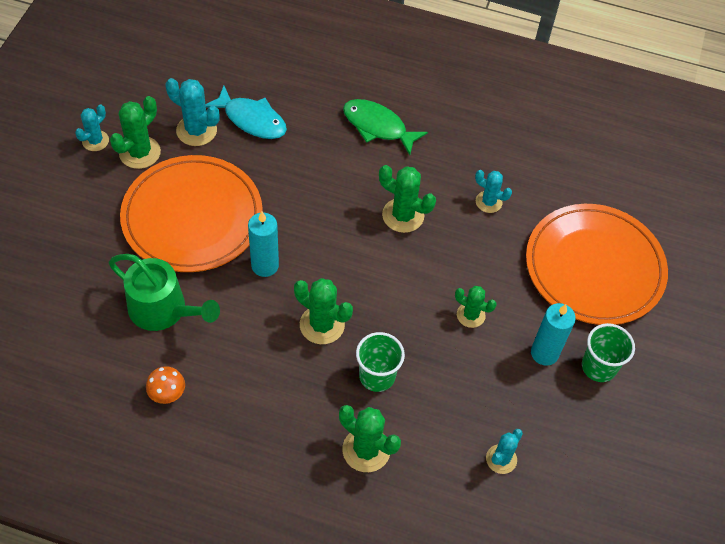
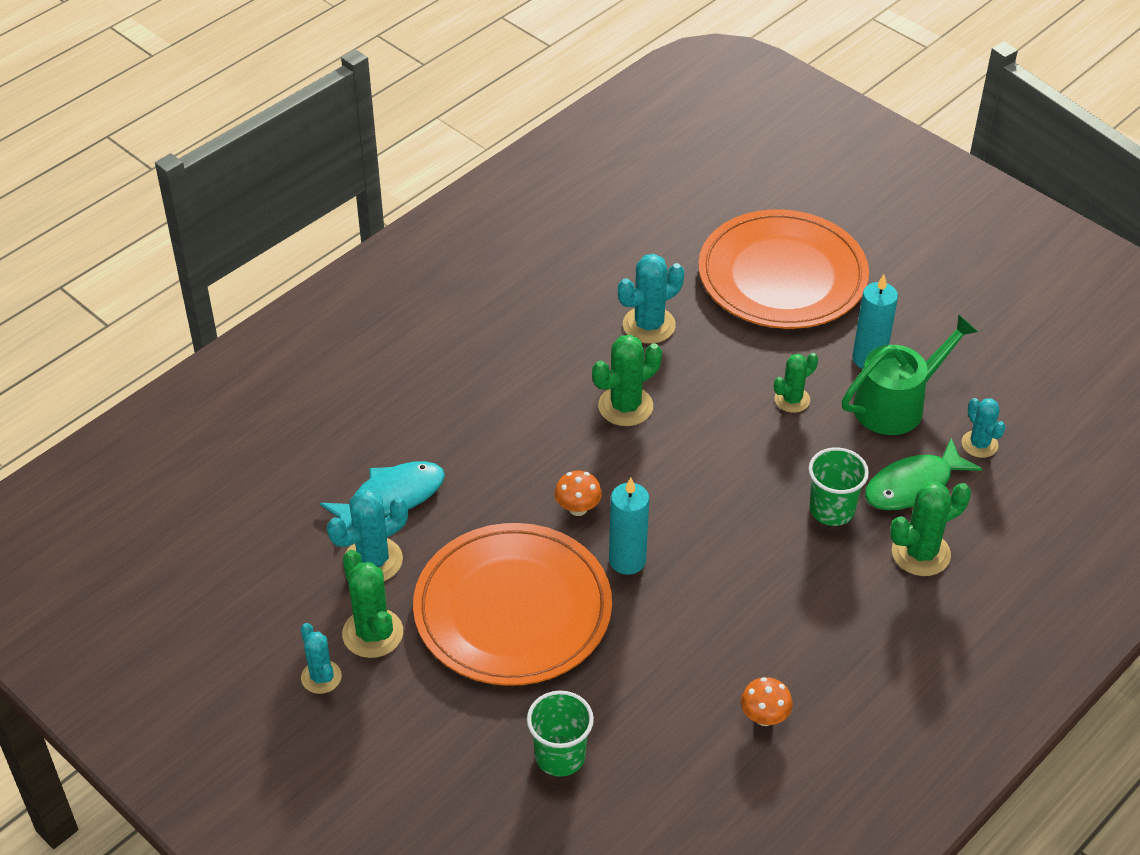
camera: 60 degrees left, 10 degrees down
green watering can [109,254,220,331] -> green watering can moved to [842,314,978,435]
green cactus [294,278,353,344] -> none
green fish [343,99,428,155] -> green fish moved to [865,438,982,510]
turquoise cactus [475,170,512,213] -> turquoise cactus [618,254,684,344], size x1.54
green cup [582,323,635,382] -> green cup moved to [527,691,594,777]
none -> orange mushroom [555,471,602,516]

